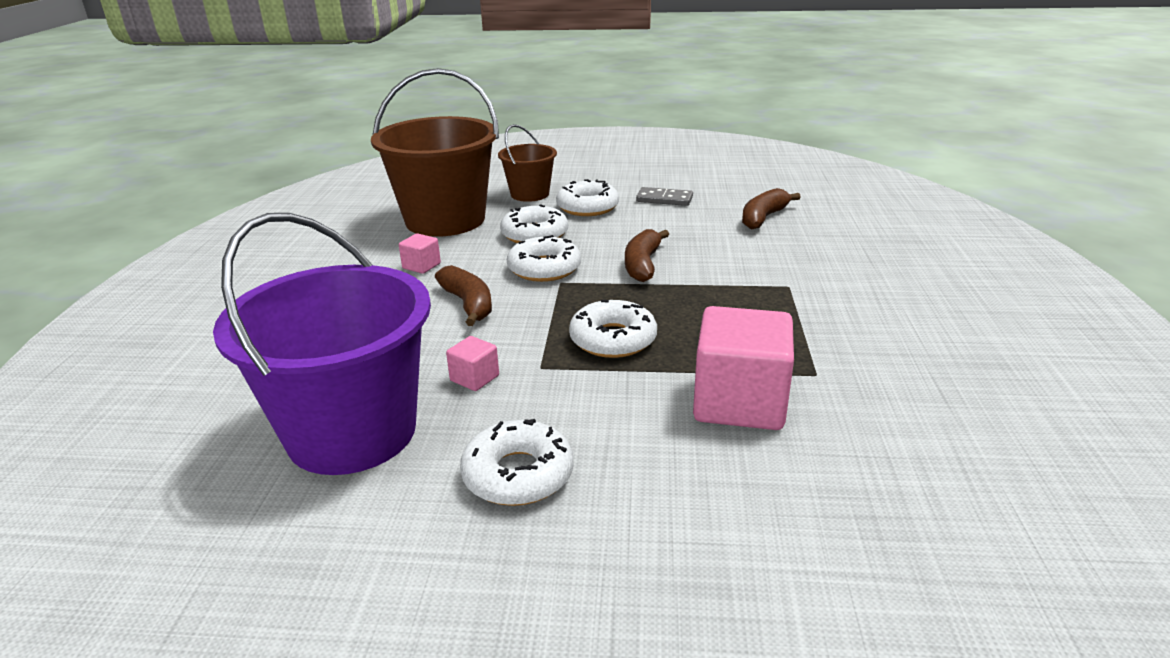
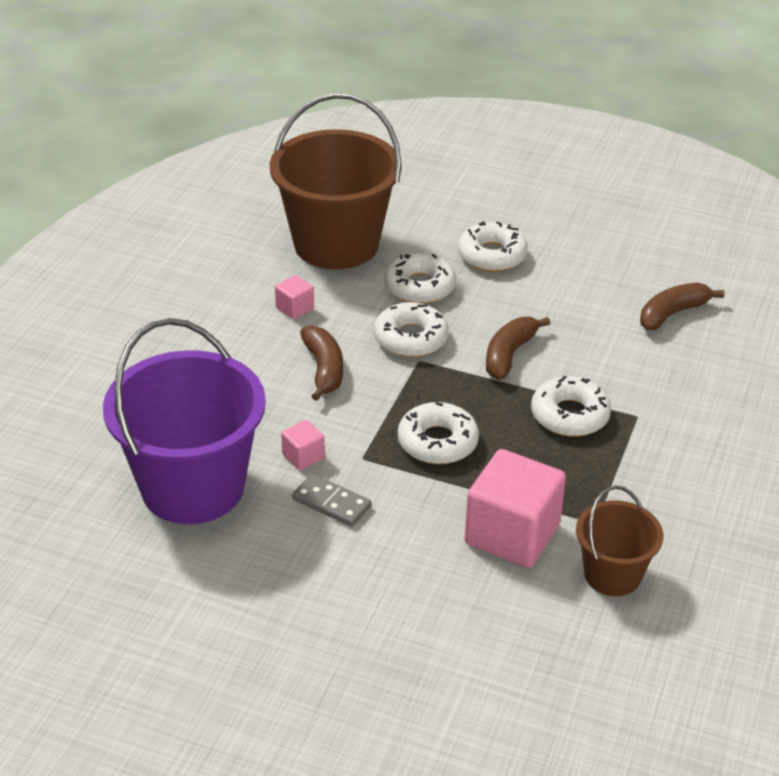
camera: 15 degrees right, 10 degrees up
white donut [460,419,574,506] -> white donut moved to [531,376,611,437]
brown bucket [498,124,557,202] -> brown bucket moved to [576,486,664,596]
grey domino [636,187,693,206] -> grey domino moved to [292,474,371,527]

